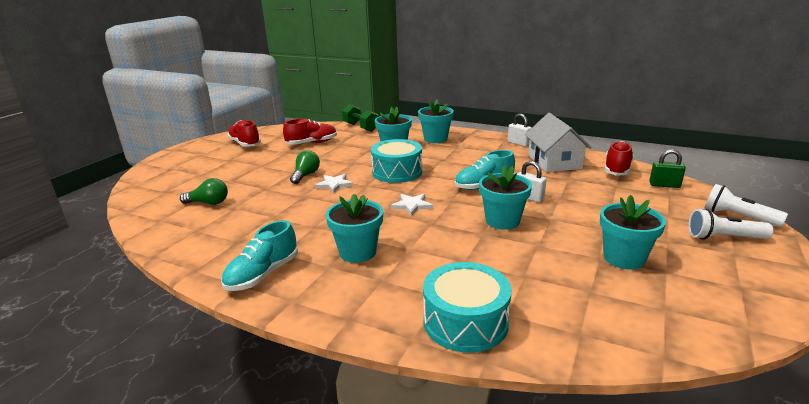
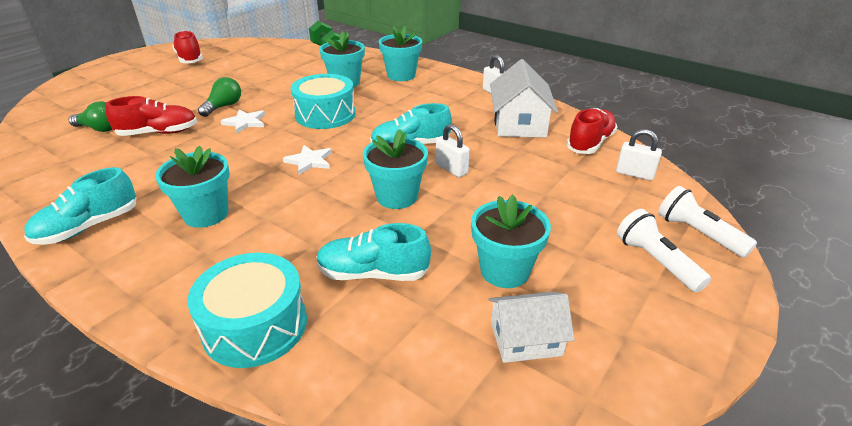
camera: 10 degrees right, 10 degrees up
red shoe [283,119,337,144] -> red shoe moved to [106,96,197,136]
green padlock [649,149,686,188] -> white padlock [616,129,662,180]
white flashlight [688,209,774,240] -> white flashlight turned 45 degrees clockwise [617,209,711,293]
none -> turquoise shoe [317,223,431,281]
none -> white house [488,292,574,363]

